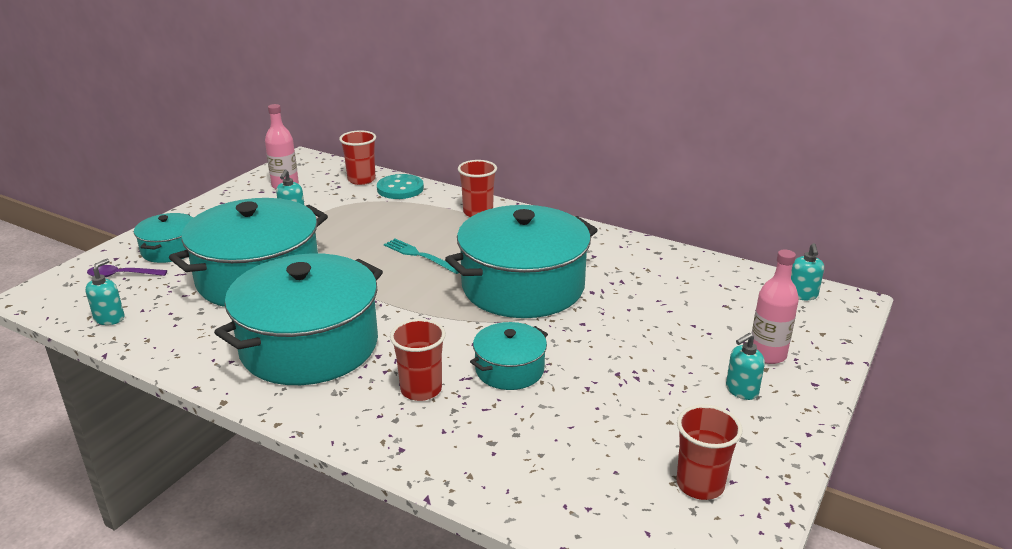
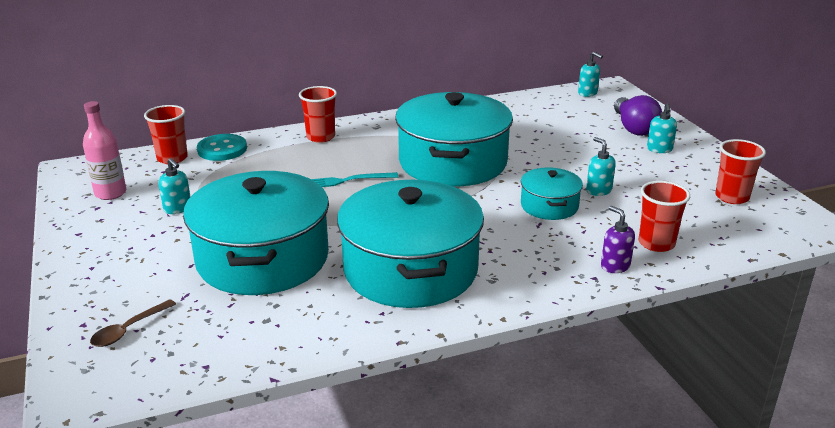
camera: 50 degrees left, 0 degrees up
turquoise soap dispenser [85,259,124,325] -> turquoise soap dispenser moved to [586,137,616,196]
purple spoon [87,265,167,277] -> brown spoon [90,299,176,347]
turquoise pot [134,213,193,263] -> none
red cup [390,319,446,401] -> red cup moved to [639,181,690,252]
pink bottle [752,250,799,364] -> purple light bulb [614,95,662,136]
none -> purple soap dispenser [601,206,635,273]

